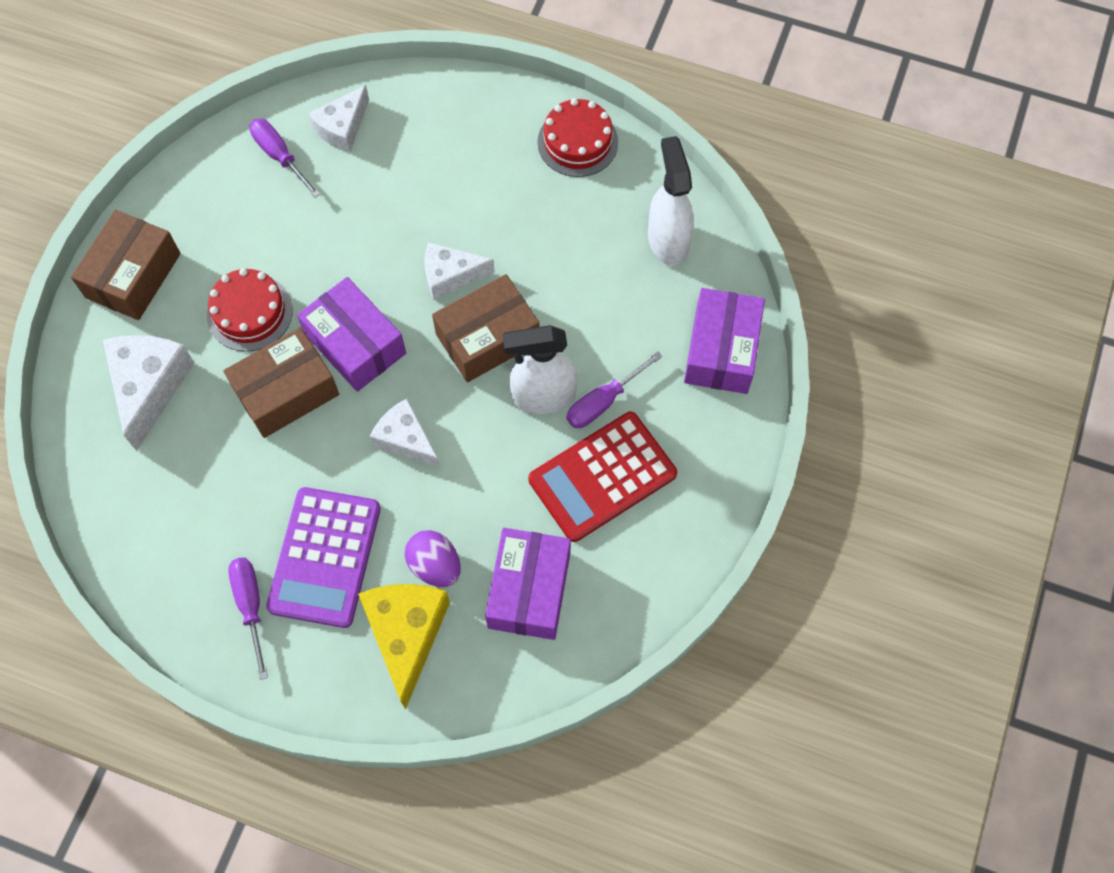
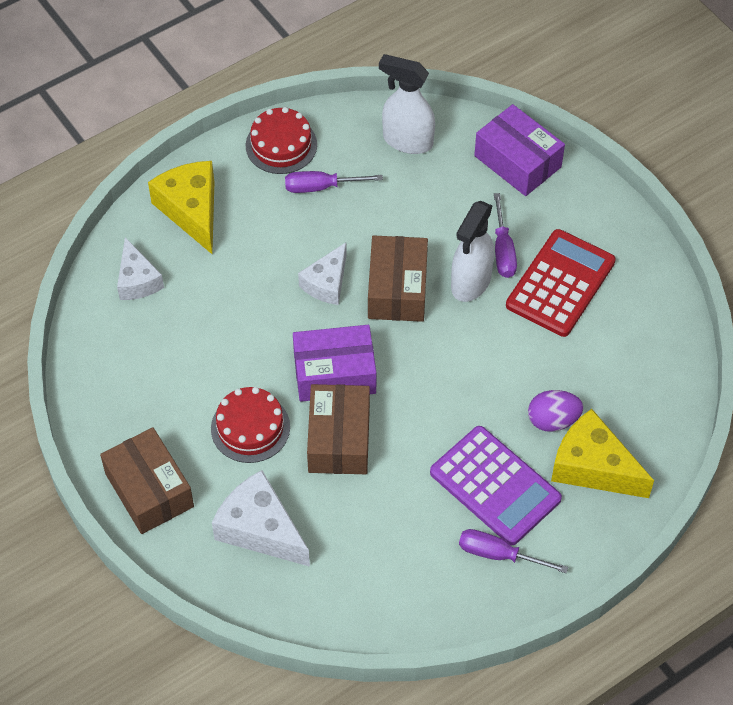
camera: 55 degrees left, 10 degrees down
purple screwdriver [249,119,320,197] -> purple screwdriver moved to [285,171,383,193]
white cheese [370,399,440,468] -> none
purple box [485,528,571,640] -> none
red calculator [528,412,677,542] -> red calculator turned 150 degrees counterclockwise [506,229,616,337]
none -> yellow cheese [148,161,214,254]

